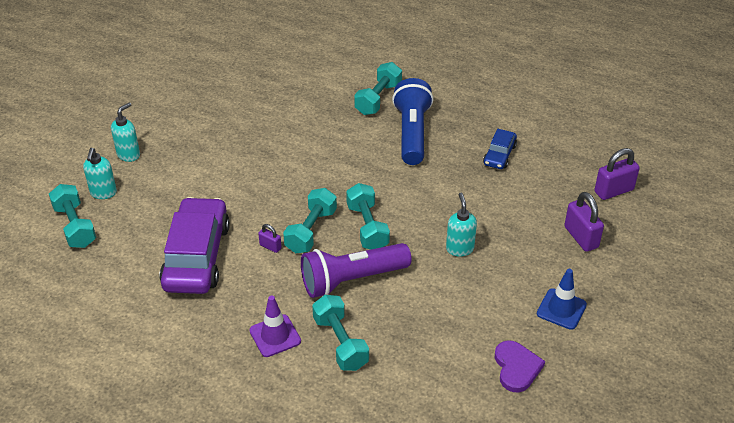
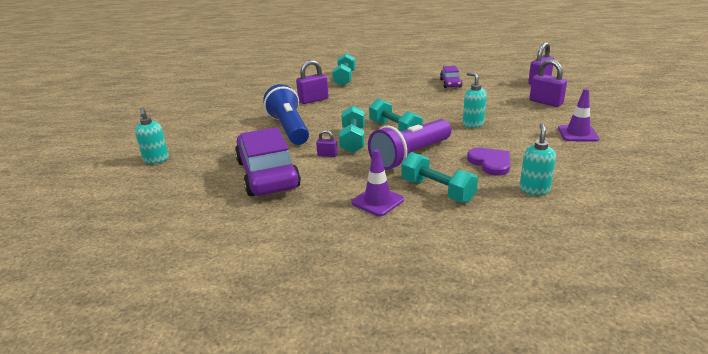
camera: 20 degrees left, 15 degrees down
turquoise dumbbell [49,184,96,248] -> none
turquoise soap dispenser [111,102,140,162] -> turquoise soap dispenser moved to [519,123,556,195]
blue flashlight [392,78,433,165] -> blue flashlight moved to [263,84,309,145]
blue car [483,129,517,169] -> purple car [440,66,462,88]
purple heart [495,340,545,393] -> purple heart moved to [467,148,510,176]
blue traffic cone [537,269,587,330] -> purple traffic cone [558,89,600,142]
none -> purple padlock [296,60,329,104]

